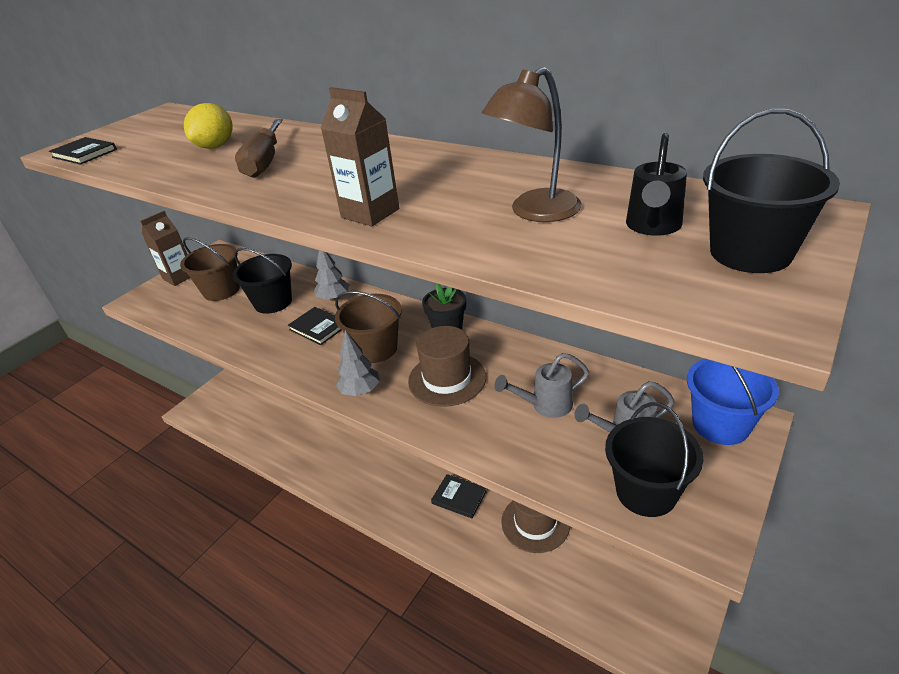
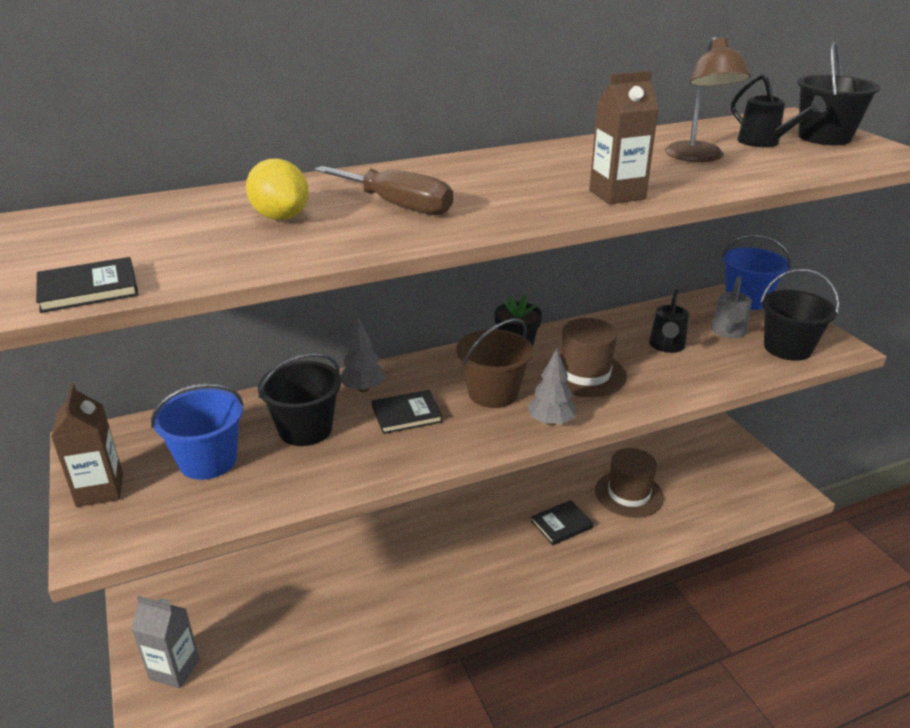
camera: 60 degrees left, 5 degrees down
brown bucket [180,237,240,301] -> blue bucket [151,383,244,480]
grey watering can [495,353,589,418] -> black watering can [649,289,689,353]
none -> grey carton [132,596,200,689]

